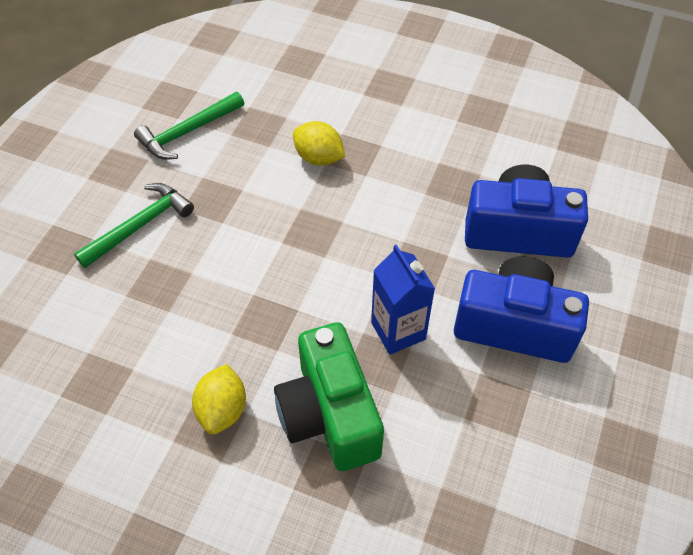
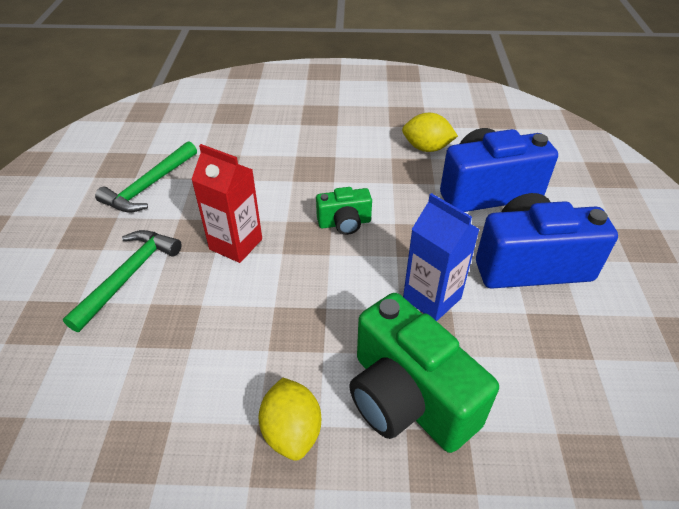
camera: 20 degrees left, 10 degrees down
yellow lemon [293,121,345,166] -> yellow lemon moved to [402,113,458,152]
none -> red carton [191,144,262,263]
none -> green camera [316,187,372,235]

